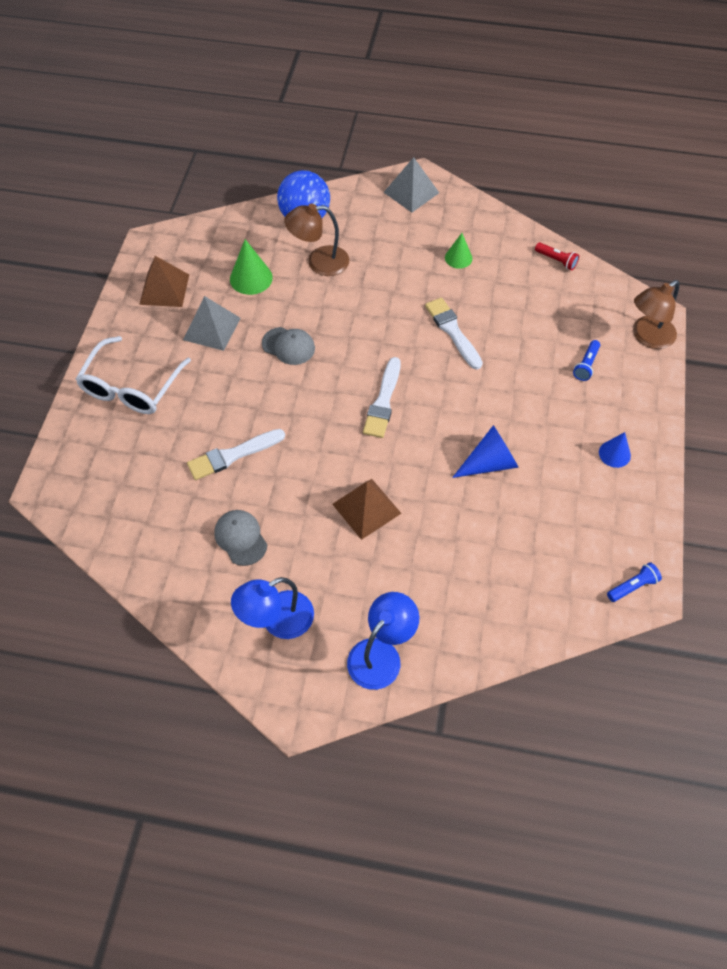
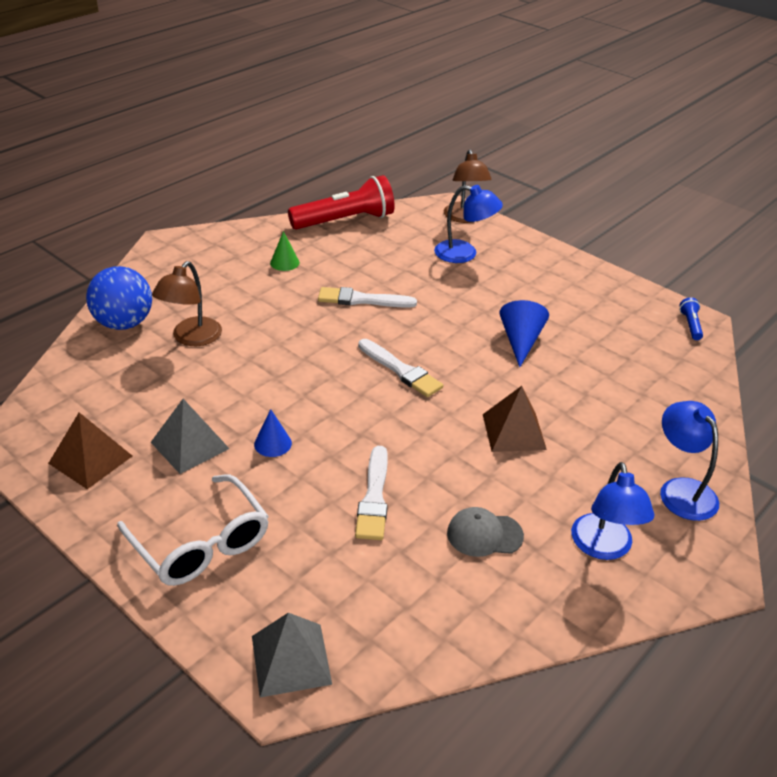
camera: 60 degrees left, 20 degrees down
green cone [230,239,273,295] -> none
grey cap [262,327,315,365] -> none
grey pyramid [384,157,439,213] -> grey pyramid moved to [252,613,332,698]
red flashlight [535,242,579,270] -> red flashlight [288,175,395,230], size x2.39
blue flashlight [573,340,600,381] -> blue lamp [434,185,503,263]
blue cone [599,432,631,468] -> blue cone moved to [254,409,292,457]

